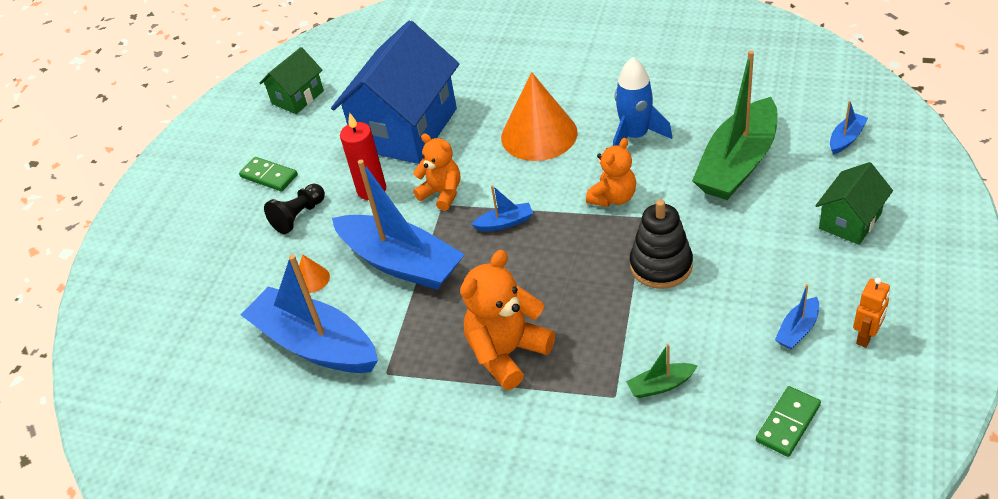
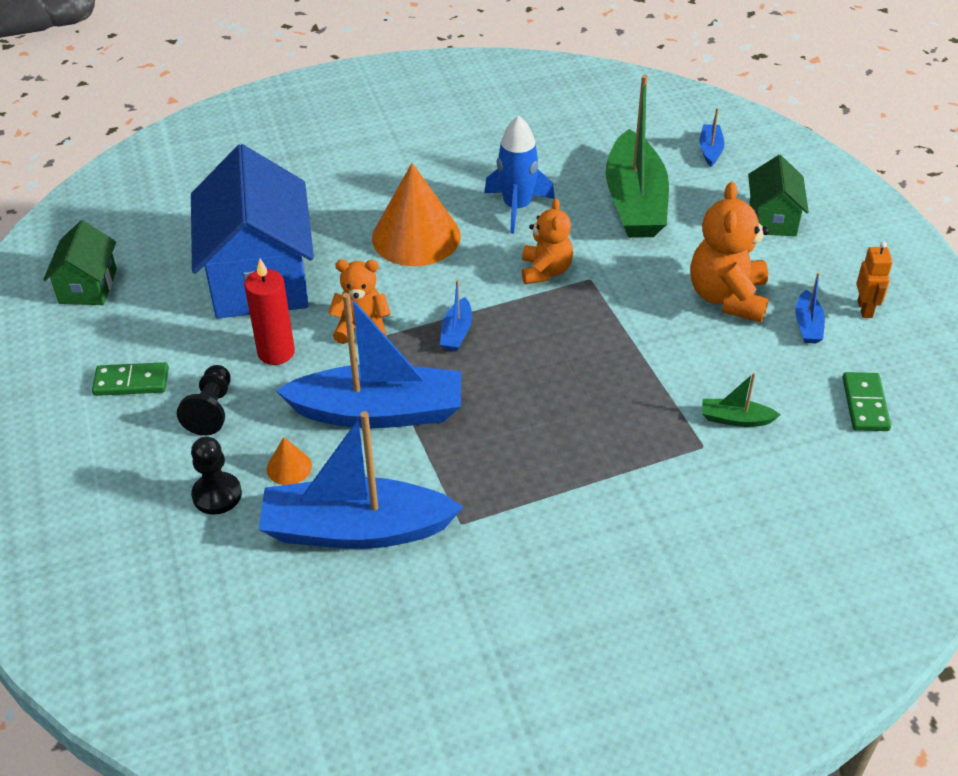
camera: 40 degrees left, 0 degrees up
orange teddy bear [460,250,555,390] -> orange teddy bear moved to [690,182,769,322]
blue boat [471,185,533,231] -> blue boat turned 150 degrees clockwise [440,280,472,351]
green boat [626,344,698,398] -> green boat turned 60 degrees clockwise [702,373,780,427]
black stacking toy [630,199,693,289] -> none
none -> black pawn [191,436,242,515]

